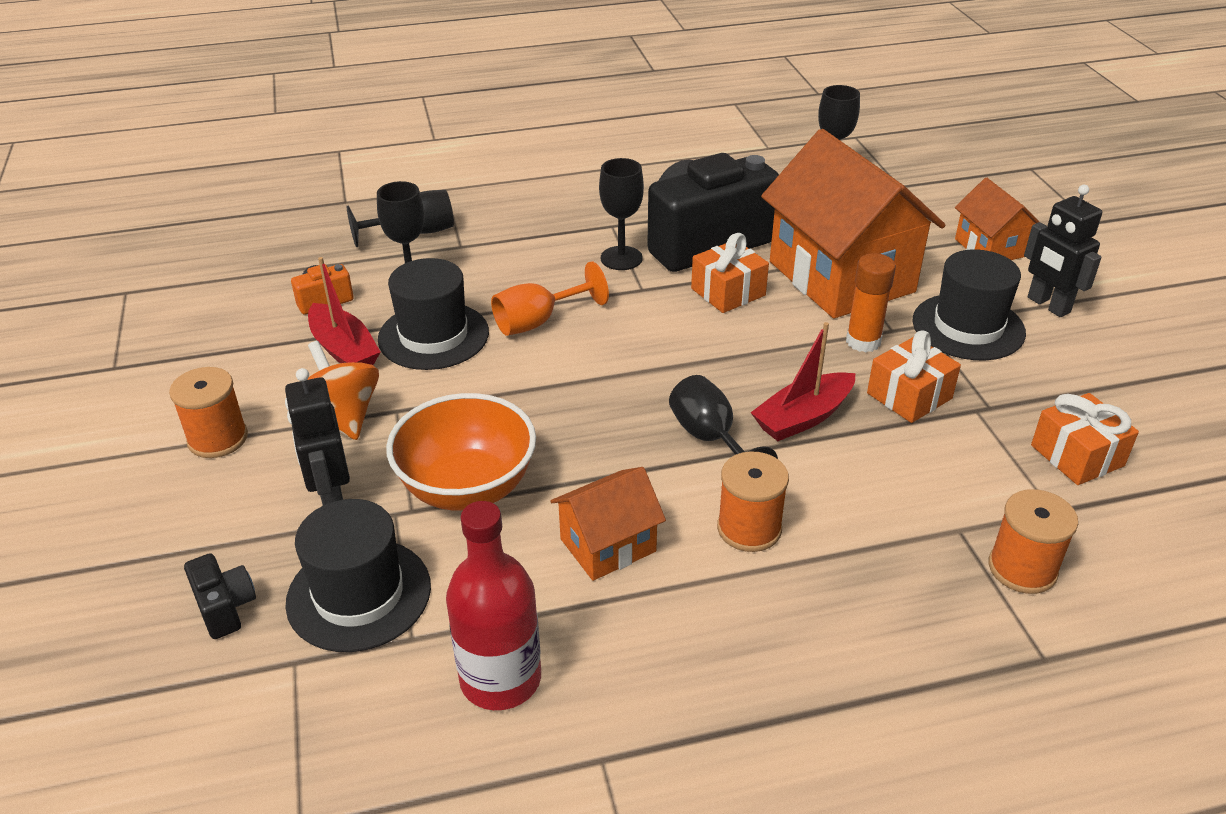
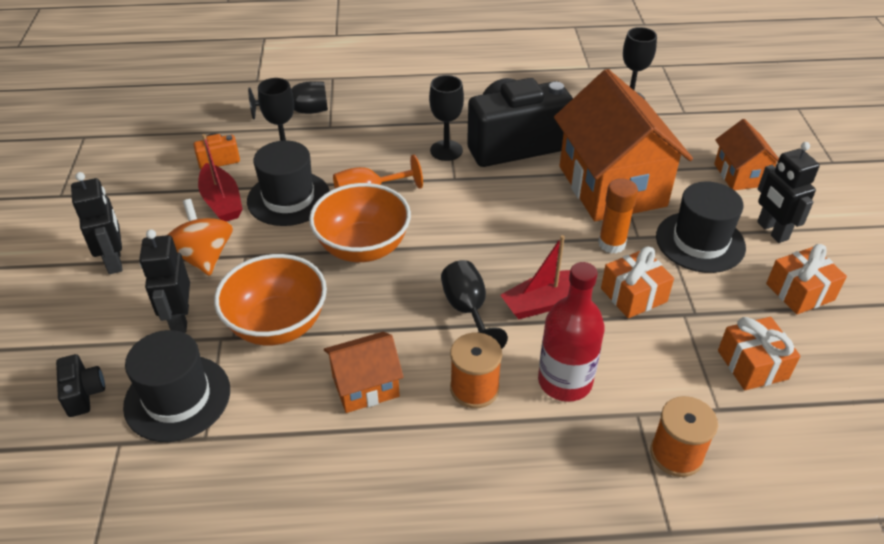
camera: 10 degrees right, 5 degrees up
orange spool [169,367,248,458] -> black robot [71,172,122,274]
red bottle [446,501,541,710] -> red bottle moved to [538,262,605,402]
orange gift [691,233,769,313] -> orange gift moved to [766,244,847,314]
none -> orange bowl [309,183,411,262]

